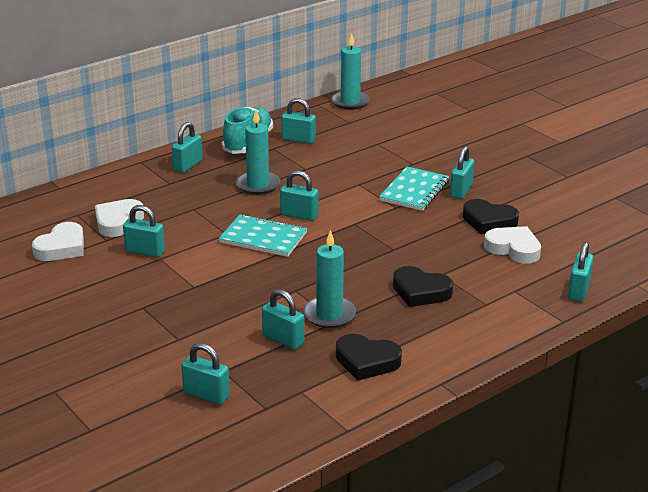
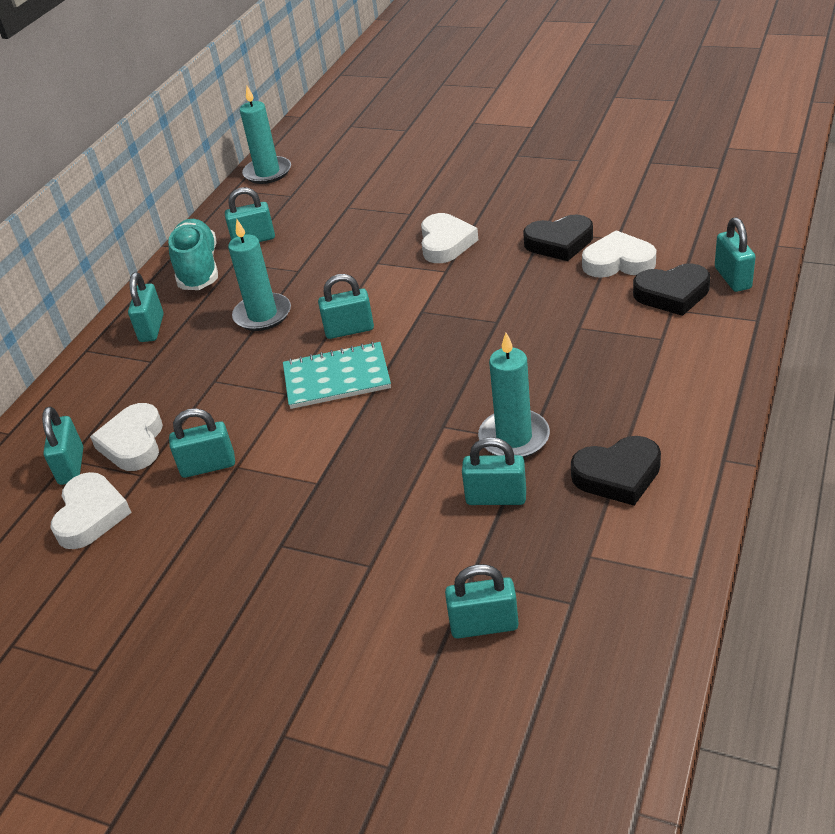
camera: 25 degrees left, 10 degrees up
turquoise notebook [379,167,449,211] -> white heart [421,213,478,263]
black heart [393,266,453,307] -> black heart moved to [633,264,710,316]
turquoise padlock [450,146,475,199] -> turquoise padlock moved to [42,406,83,485]

